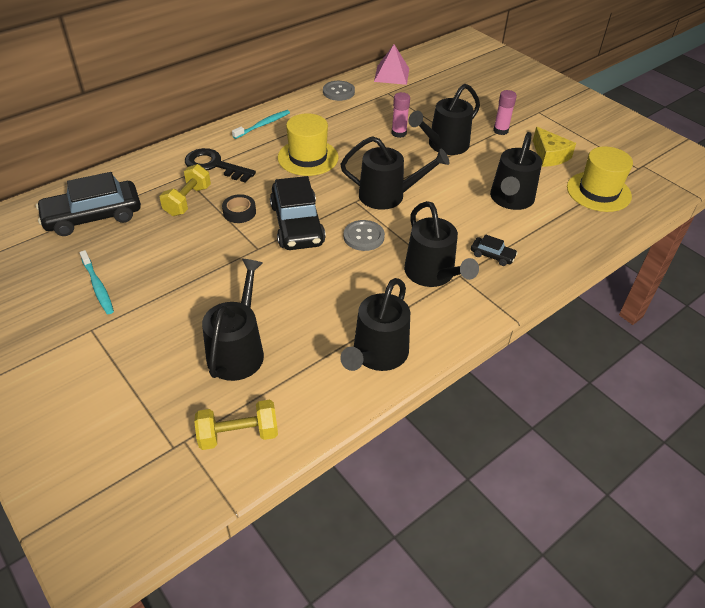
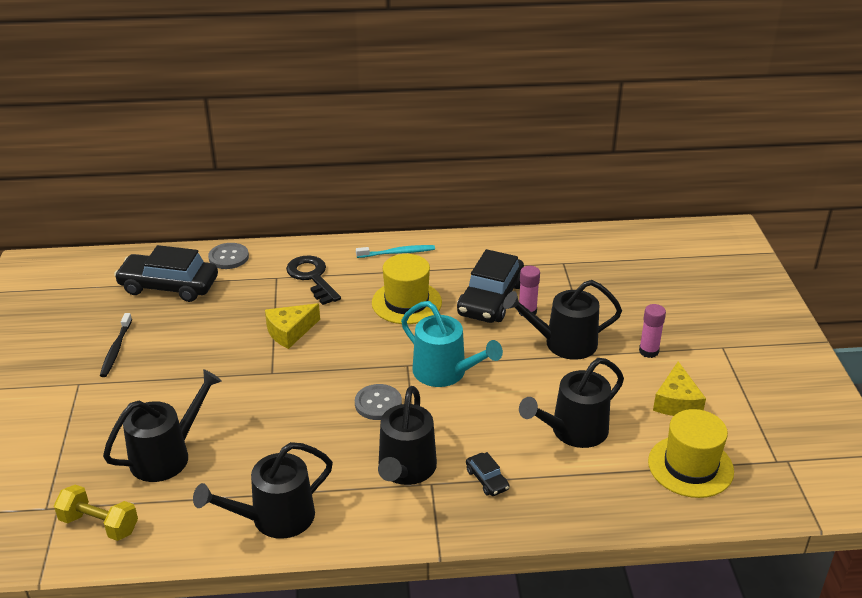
camera: 35 degrees right, 10 degrees down
turquoise toothbrush [79,250,114,314] -> black toothbrush [100,313,132,377]
yellow dumbbell [160,164,211,216] -> none
black tape [222,194,256,223] -> yellow cheese [265,303,320,349]
black car [270,176,326,250] -> black car moved to [457,249,524,323]
grey button [323,81,355,101] -> grey button moved to [208,243,249,269]
black watering can [340,136,450,210] -> turquoise watering can [401,301,503,387]
pink pyramid [374,44,409,85] -> none

